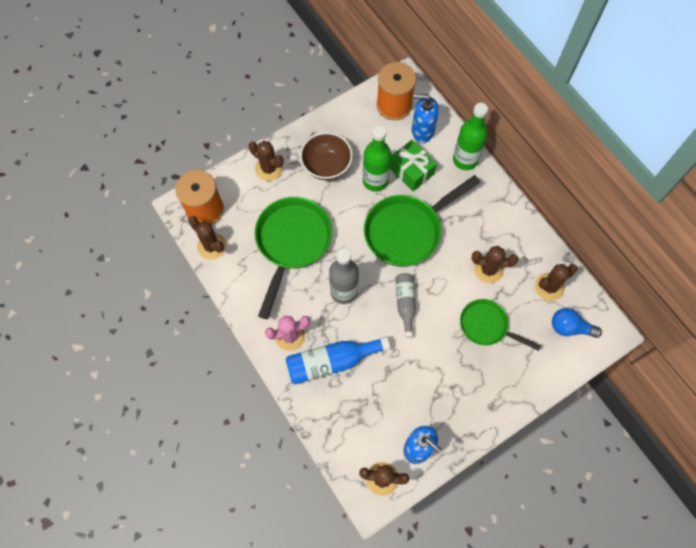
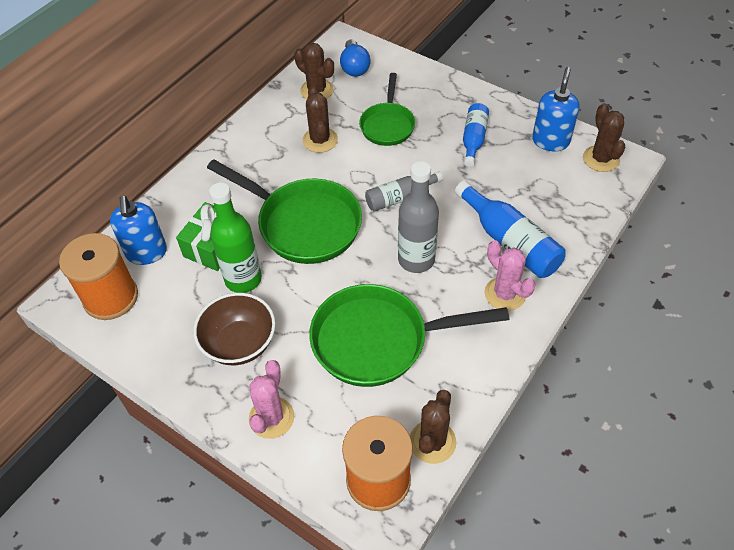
camera: 110 degrees left, 15 degrees down
brown cactus [248,141,283,181] -> pink cactus [249,360,294,439]
green bottle [453,103,488,170] -> none
none -> blue bottle [463,103,489,167]

